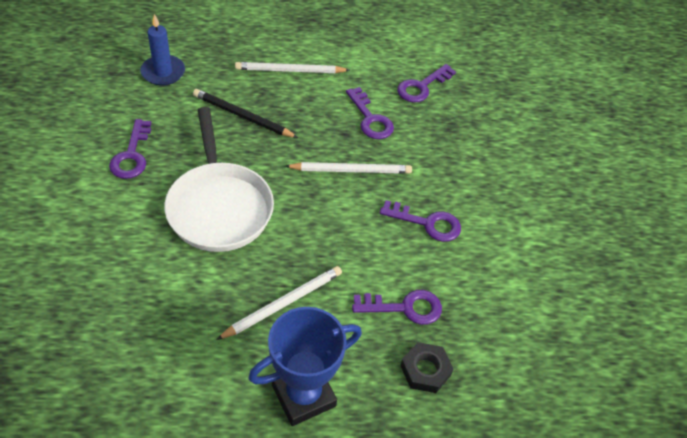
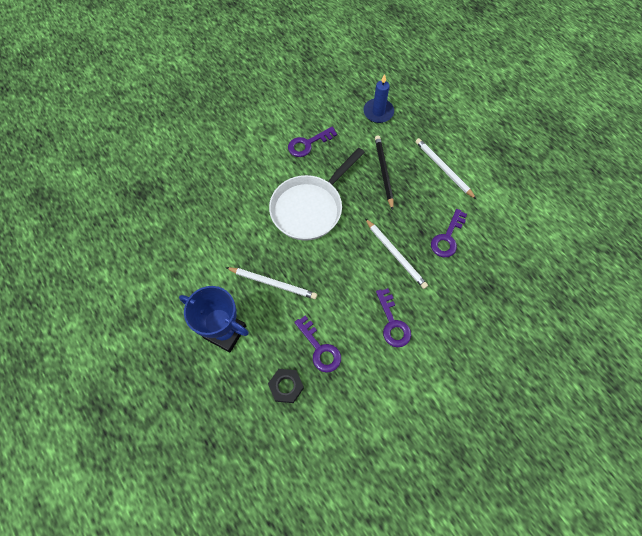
camera: 60 degrees right, 15 degrees up
purple key [397,64,456,102] -> none

